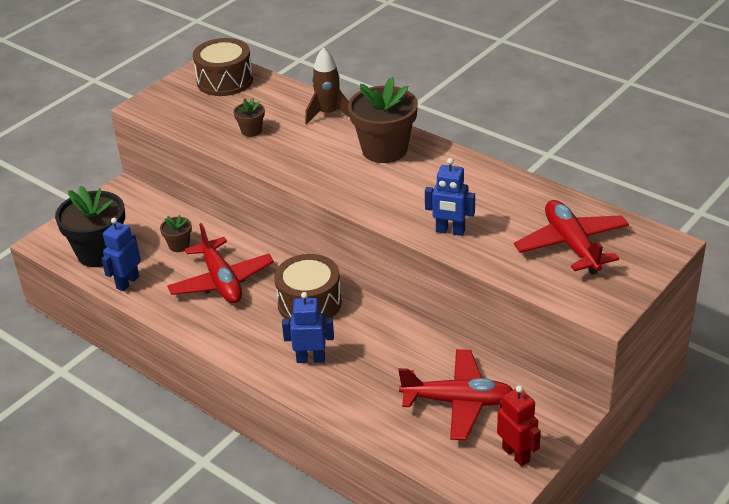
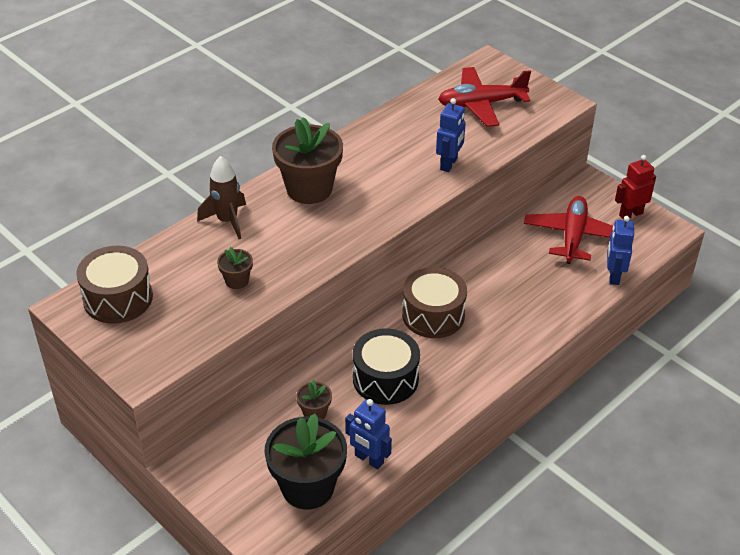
camera: 85 degrees left, 5 degrees up
red plane [167,223,274,303] -> black drum [353,328,420,405]
blue robot [282,292,334,363] -> blue robot moved to [607,216,634,285]

